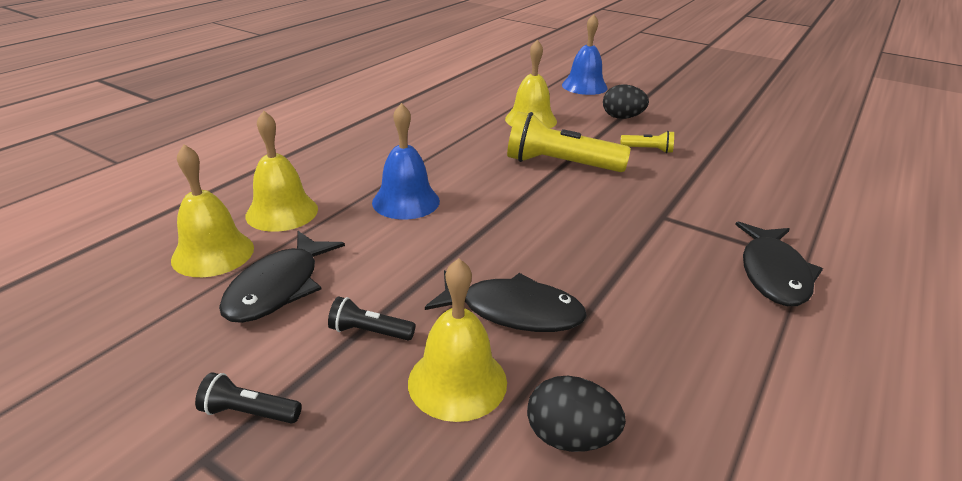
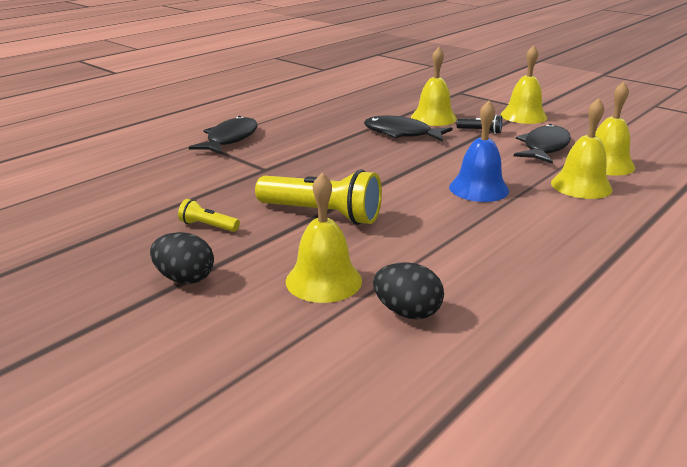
camera: 170 degrees left, 5 degrees down
black flashlight [195,372,302,424] -> yellow bell [501,45,547,124]
black egg [527,376,626,452] -> black egg moved to [373,262,444,319]
blue bell [562,14,608,95] -> none

